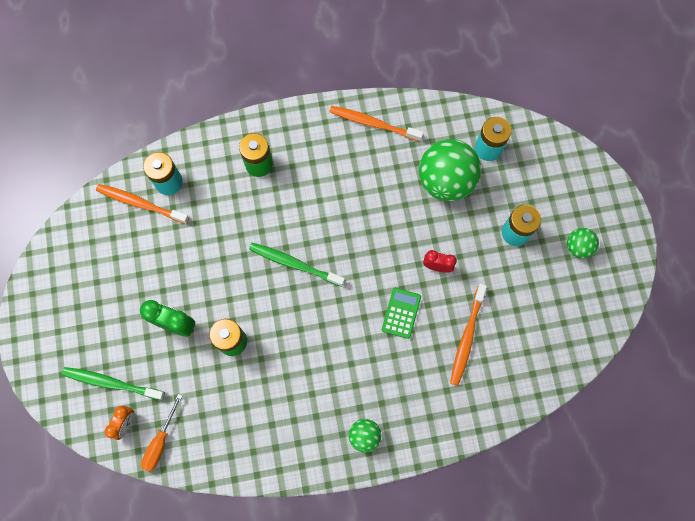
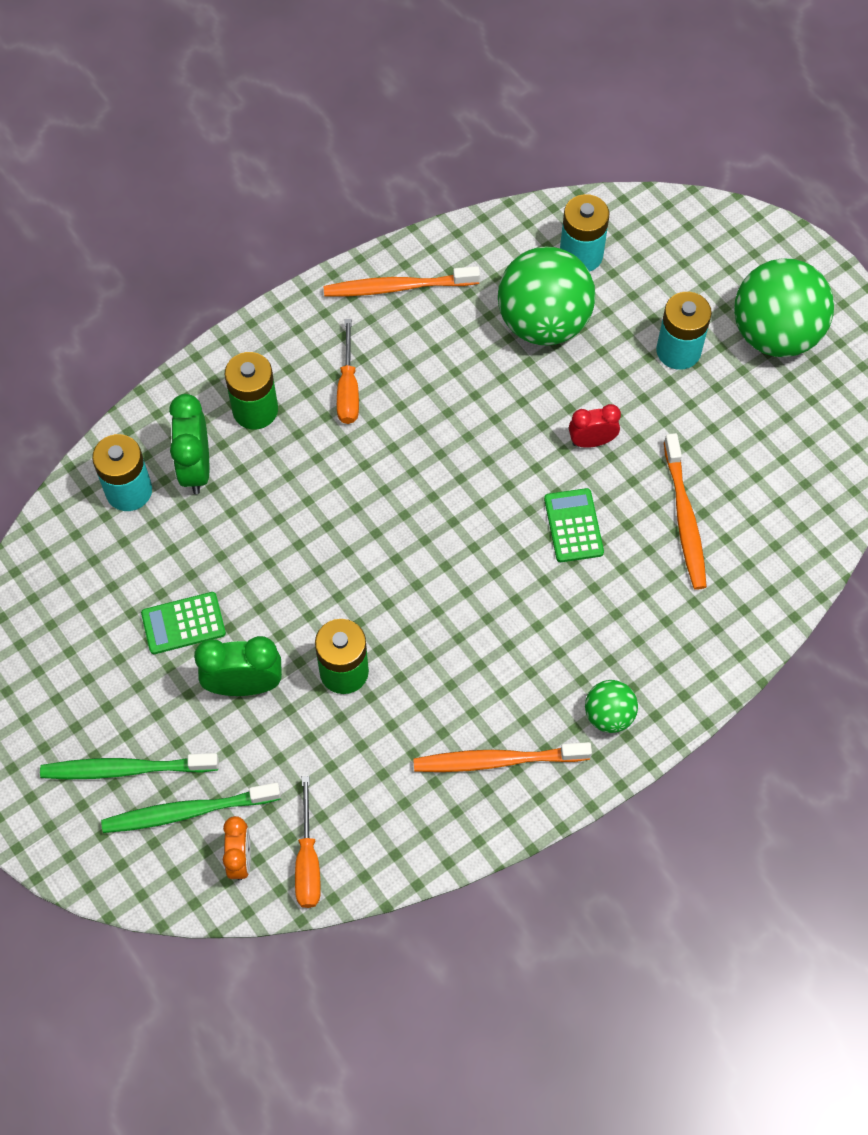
camera: 25 degrees left, 10 degrees down
orange toothbrush [96,184,189,224] -> orange toothbrush moved to [413,742,592,772]
green toothbrush [249,243,345,287] -> green toothbrush moved to [40,753,219,779]
green ball [567,228,599,258] -> green ball [734,258,834,357], size x2.03
none -> green calculator [141,592,226,654]
none -> green clock [169,394,209,494]
none -> orange screwdriver [337,319,359,424]

